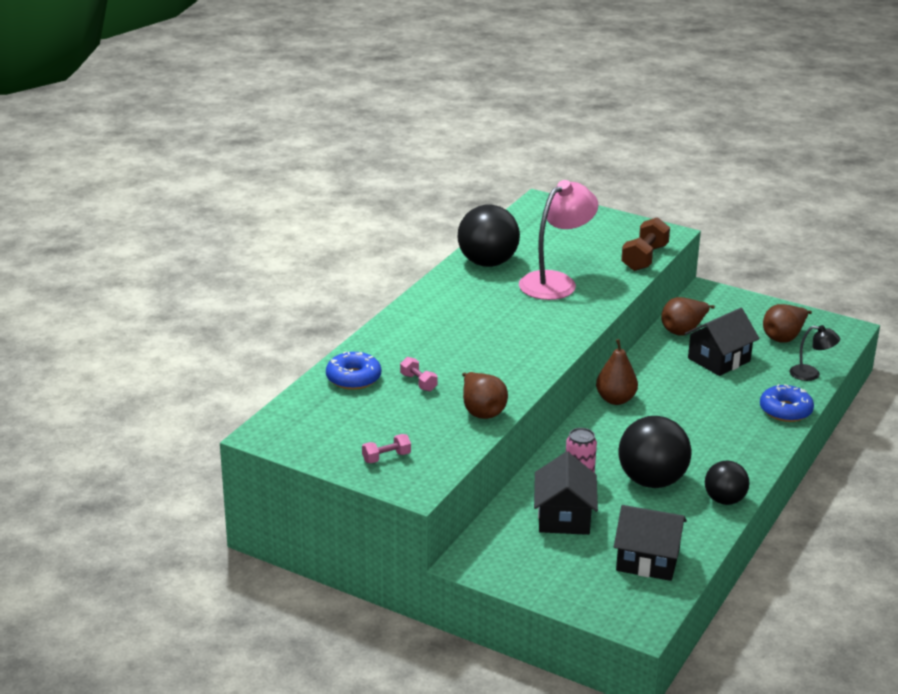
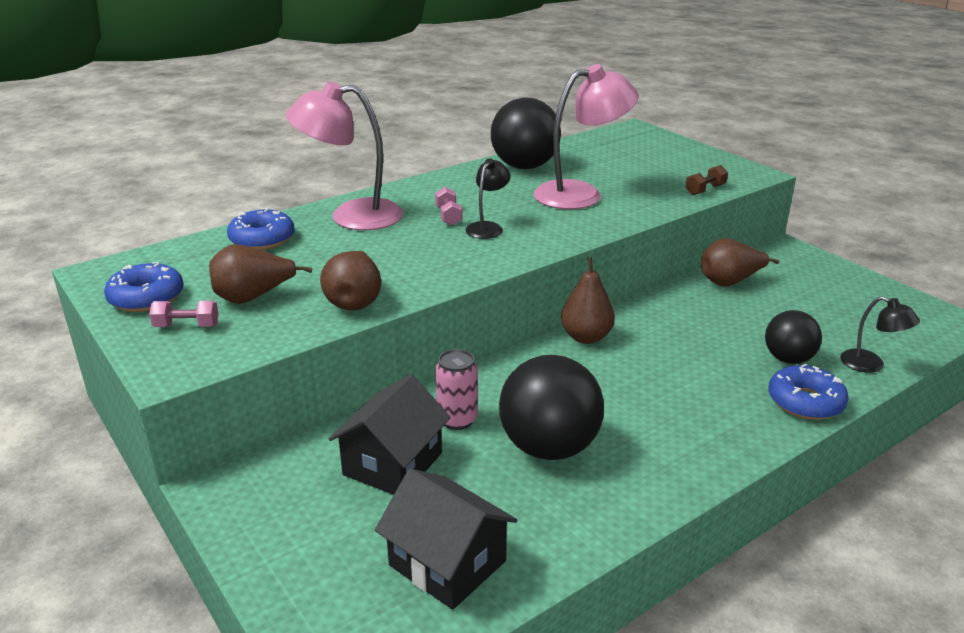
camera: 25 degrees right, 0 degrees up
pink dumbbell [400,357,438,391] -> pink dumbbell moved to [435,187,463,226]
brown dumbbell [621,217,670,271] -> brown dumbbell [685,165,728,195], size x0.56
black house [685,308,760,376] -> none
black ball [705,461,749,505] -> black ball moved to [765,310,822,364]
brown pear [763,304,812,343] -> brown pear moved to [209,244,312,304]
none -> blue donut [104,262,184,312]
none -> pink lamp [286,81,403,230]
none -> black lamp [466,158,511,239]

